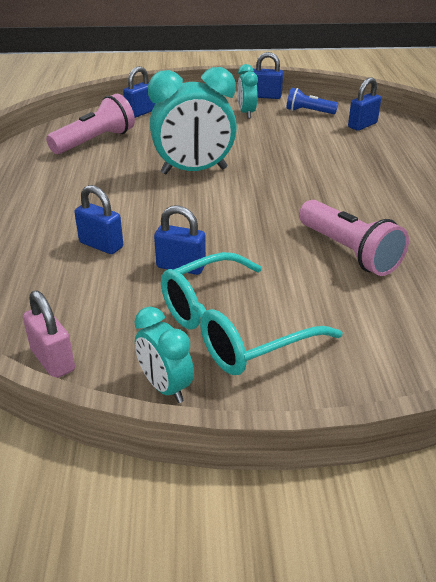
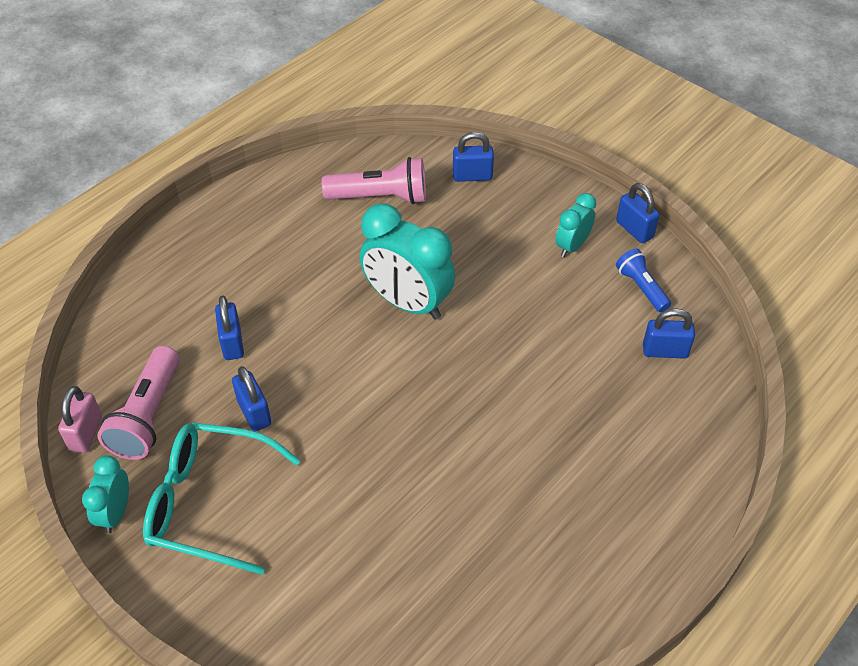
camera: 45 degrees right, 15 degrees up
pink flashlight [299,200,409,276] -> pink flashlight moved to [97,346,179,460]

